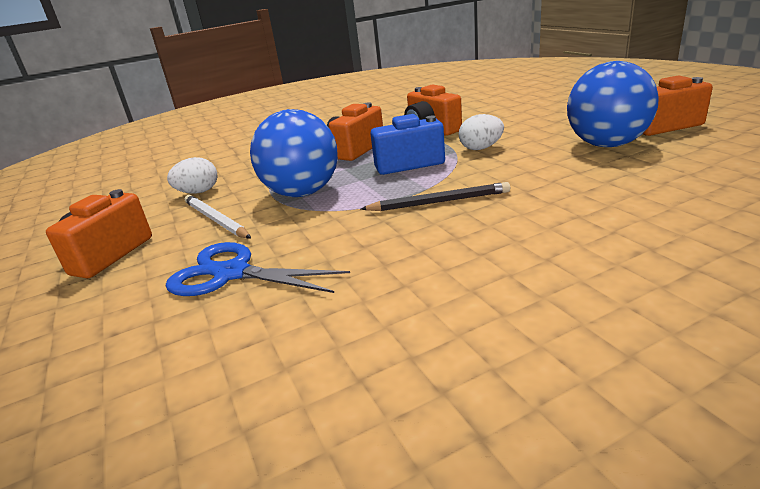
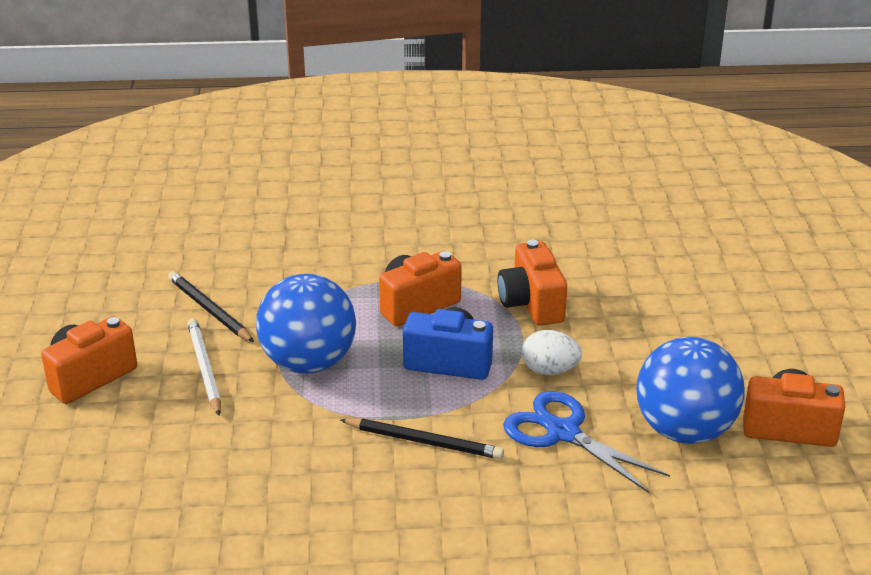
camera: 20 degrees right, 5 degrees up
blue scissors [166,242,350,296] -> blue scissors moved to [503,391,670,493]
white egg [167,157,218,194] -> black pencil [168,271,254,342]

